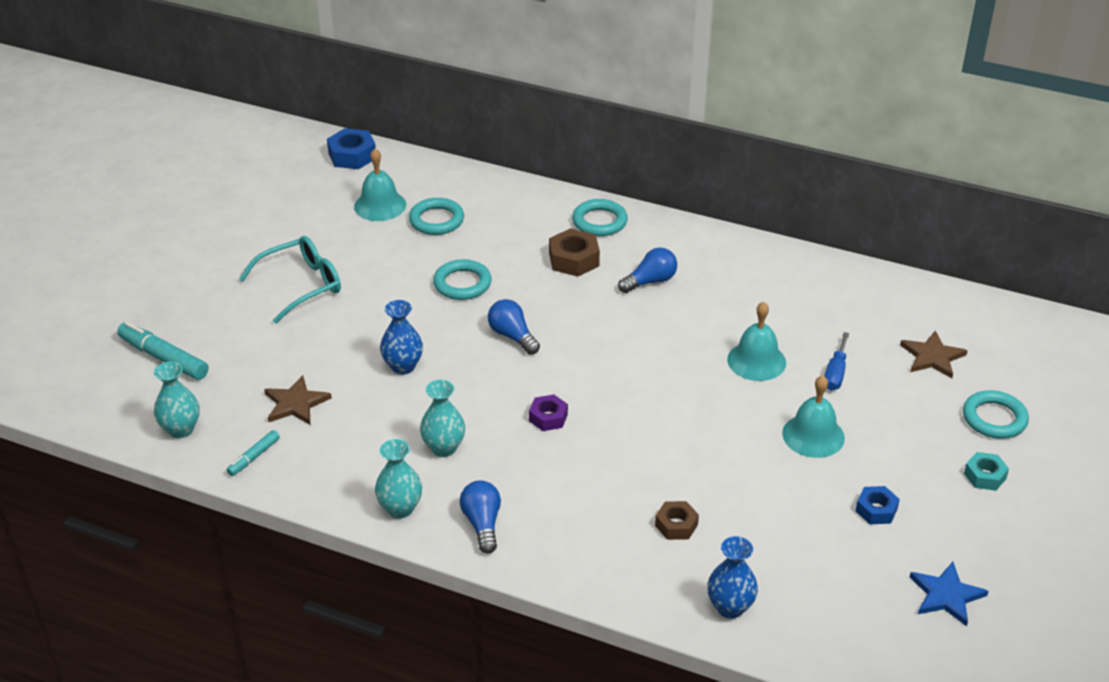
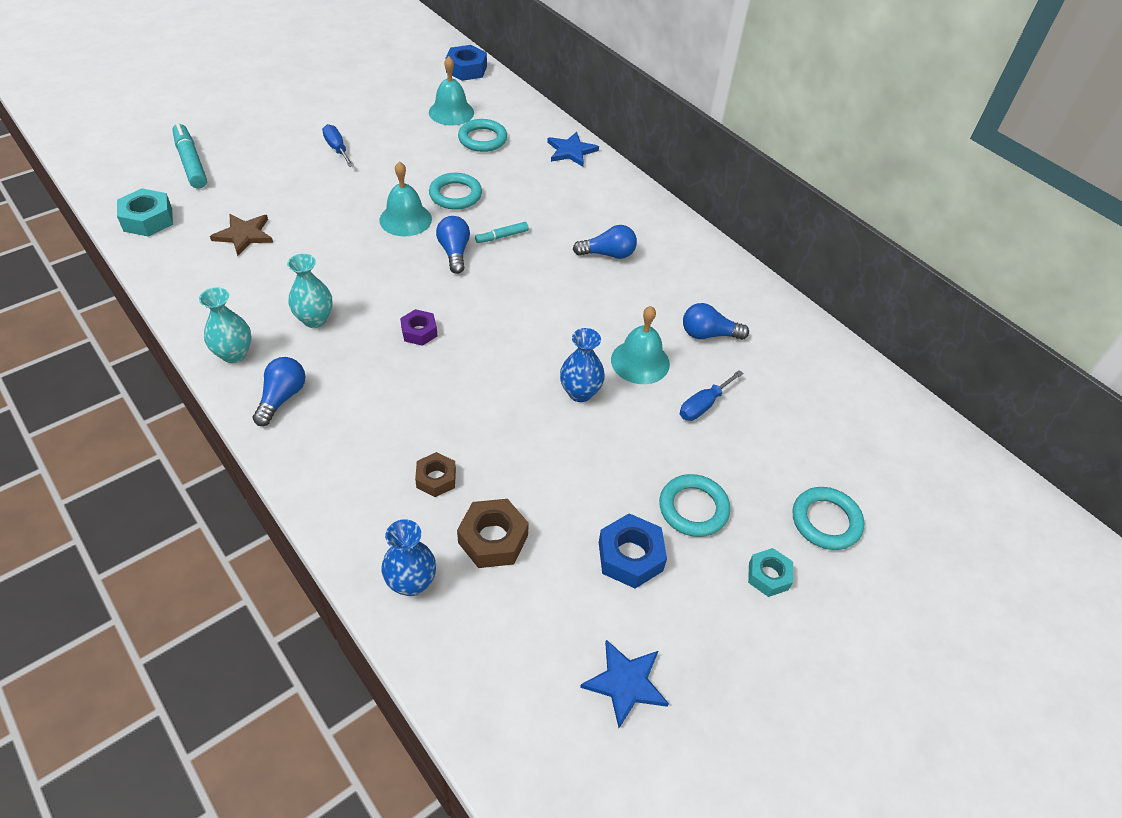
camera: 25 degrees right, 10 degrees up
turquoise vase [154,362,200,438] -> turquoise nut [117,188,173,237]
turquoise marker [227,430,280,476] -> turquoise marker moved to [475,222,529,243]
turquoise glasses [239,236,341,323] -> blue screwdriver [322,124,354,167]
blue vase [380,300,423,375] -> blue vase moved to [560,328,605,402]
brown nut [549,228,600,277] -> brown nut moved to [457,499,529,568]
turquoise ring [572,199,628,236] -> turquoise ring moved to [659,474,730,537]
turquoise bell [782,375,845,458] -> turquoise bell moved to [379,161,432,236]
blue nut [856,486,900,524] -> blue nut [599,513,667,589], size x1.53
brown star [900,331,968,378] -> none
none -> blue star [547,132,599,167]
none -> blue light bulb [683,303,749,340]

